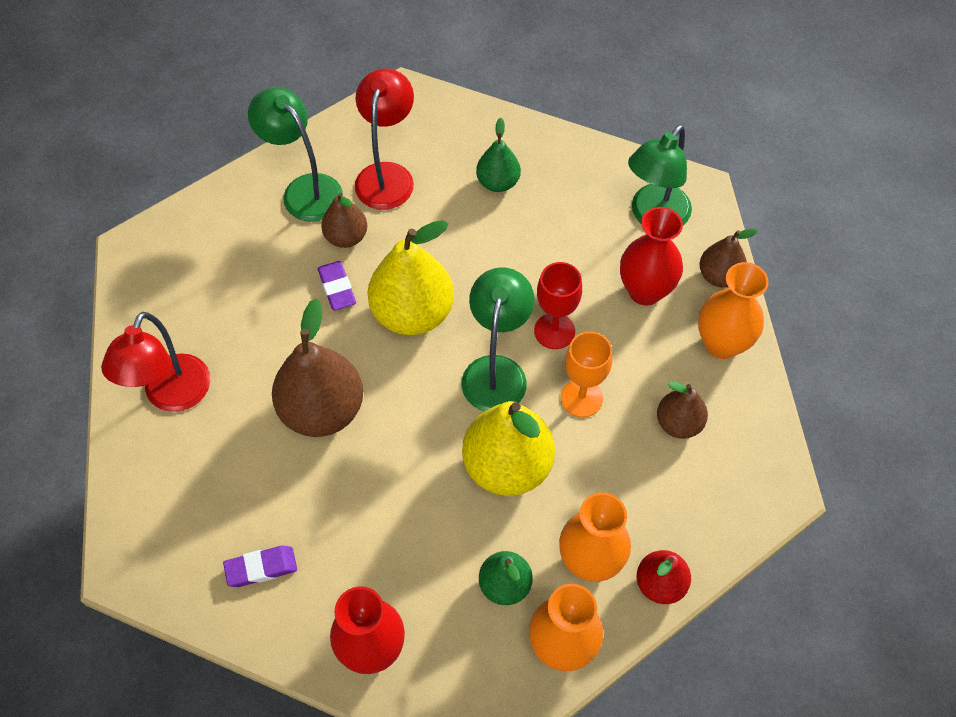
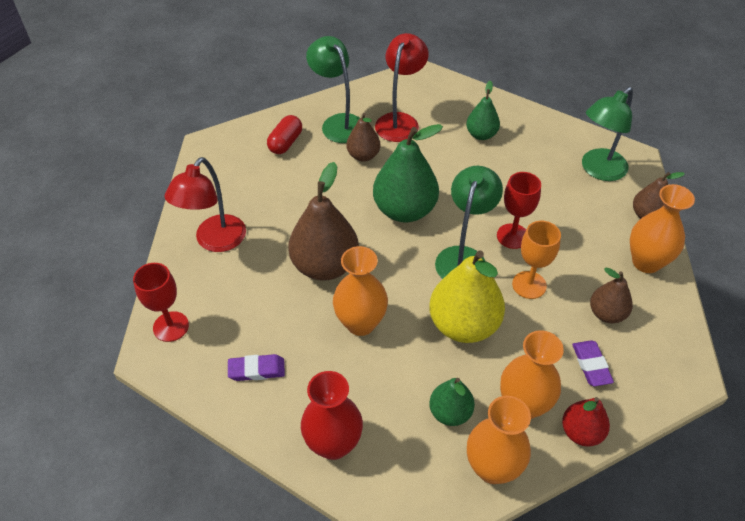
camera: 10 degrees right, 10 degrees down
purple eraser [318,261,356,311] -> purple eraser moved to [572,340,614,386]
yellow pear [368,220,454,335] -> green pear [373,124,443,223]
red vase [620,207,683,306] -> none
none -> red goblet [133,263,189,342]
none -> red capsule [267,115,302,154]
none -> orange vase [333,246,388,336]

